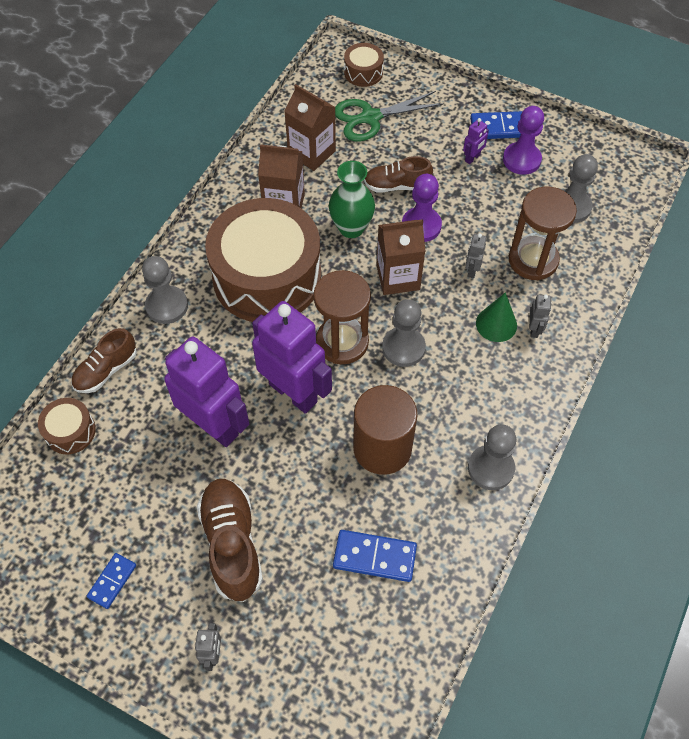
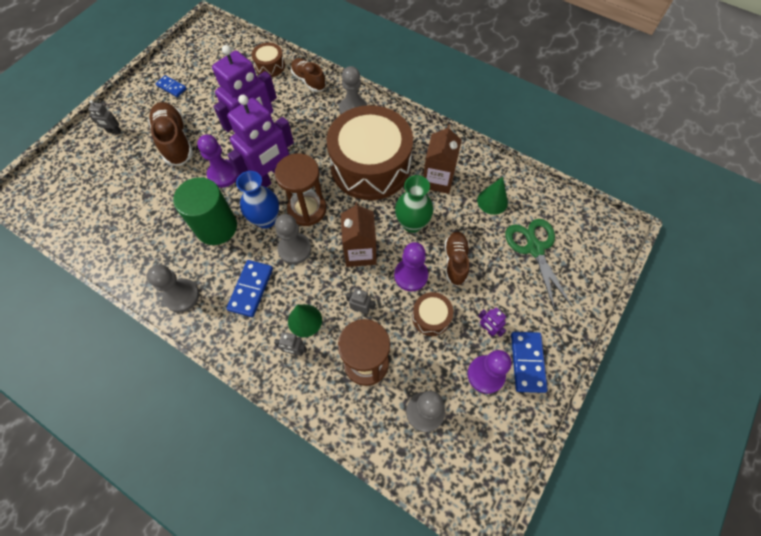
camera: 95 degrees right, 5 degrees up
brown shoe [197,479,263,602] -> brown shoe turned 105 degrees counterclockwise [148,102,193,165]
brown carton [284,84,336,171] -> green cone [477,177,508,215]
blue domino [333,530,417,582] -> blue domino moved to [226,260,273,317]
brown drum [344,43,384,87] -> brown drum moved to [412,292,453,336]
brown cylinder [353,385,418,475] -> green cylinder [173,177,237,245]
none -> purple pawn [197,135,238,188]
none -> blue vase [236,171,279,229]

